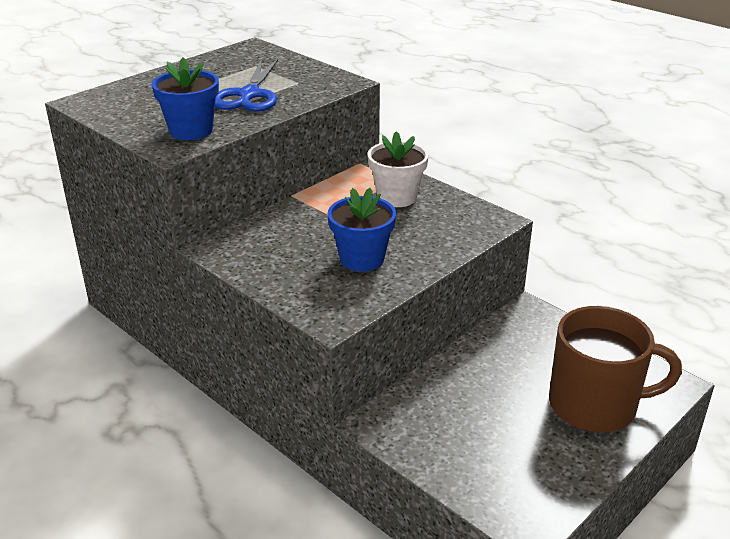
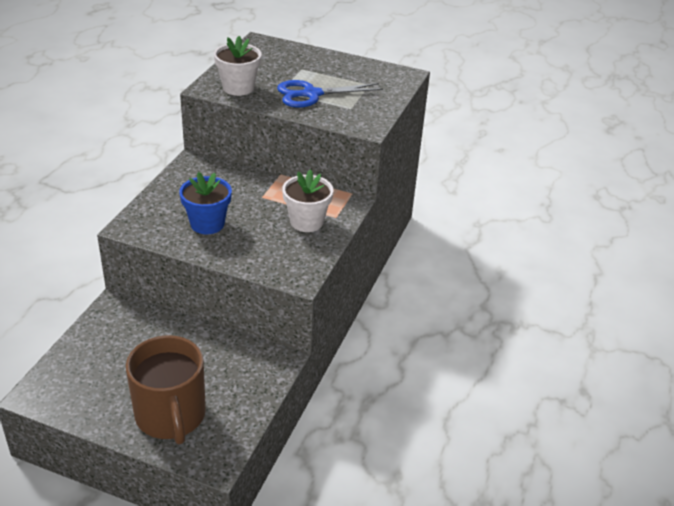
camera: 65 degrees right, 5 degrees up
blue flower pot [152,57,219,140] -> white flower pot [214,36,261,96]

